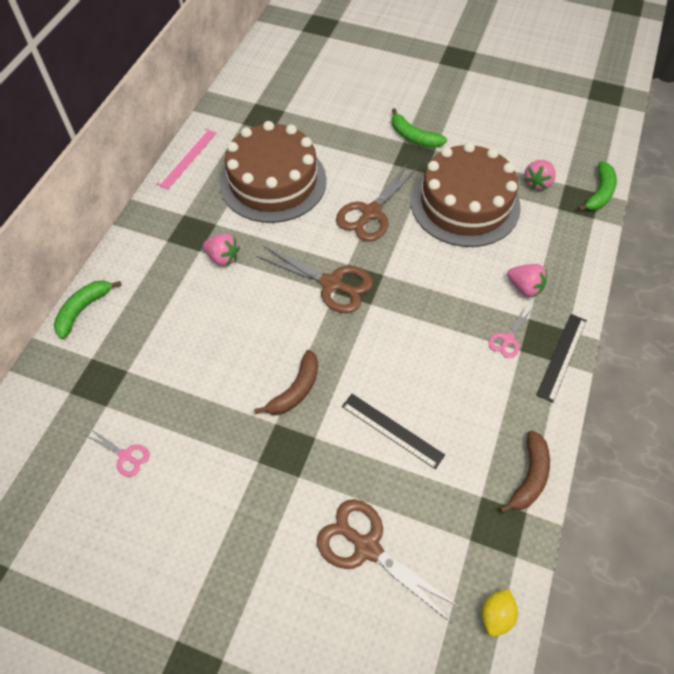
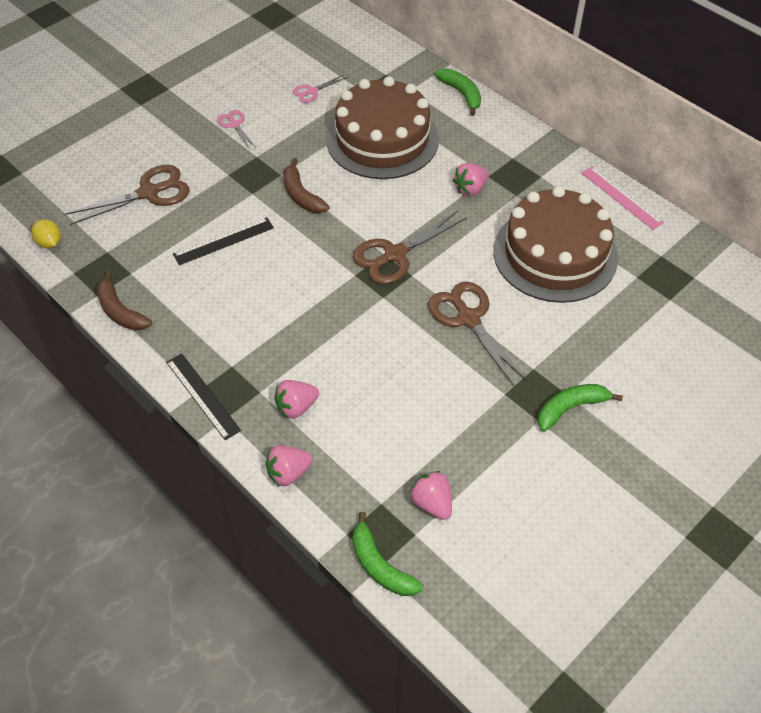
camera: 115 degrees right, 5 degrees down
brown cake [411,142,521,247] -> brown cake moved to [326,76,439,179]
pink scissors [489,307,532,358] -> pink scissors moved to [217,110,255,148]
none -> pink strawberry [266,445,313,486]

